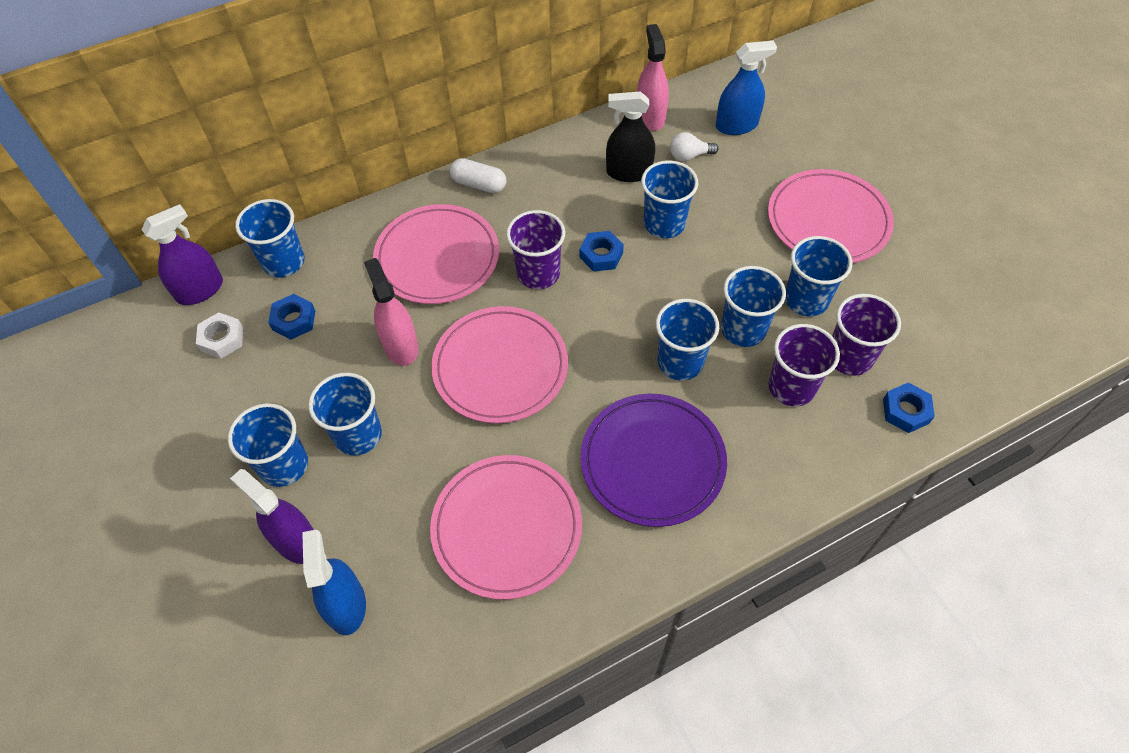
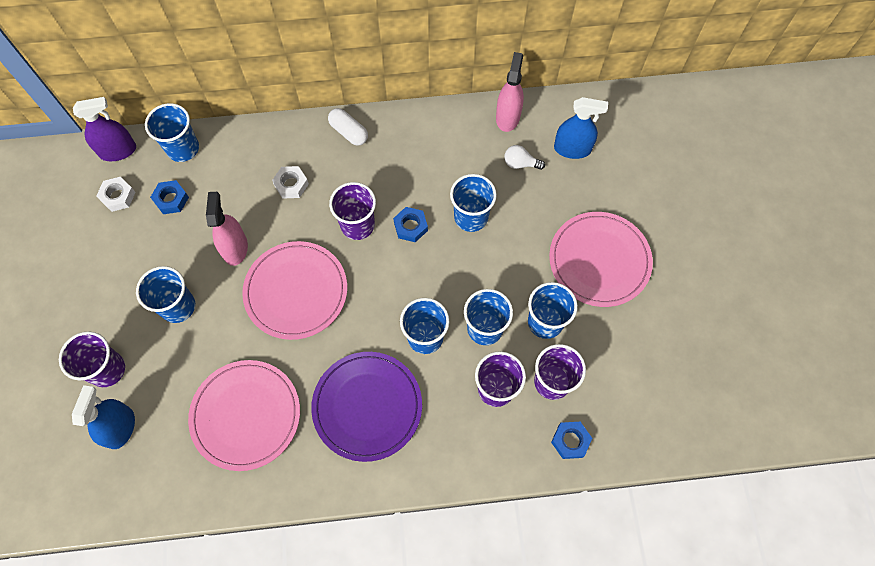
camera: 20 degrees right, 10 degrees up
blue cup [228,403,308,487] -> none
purple spray bottle [230,469,314,564] -> purple cup [59,332,125,387]
pink plate [373,204,499,304] -> white nut [272,166,309,199]
black spray bottle [606,91,655,182] -> none

